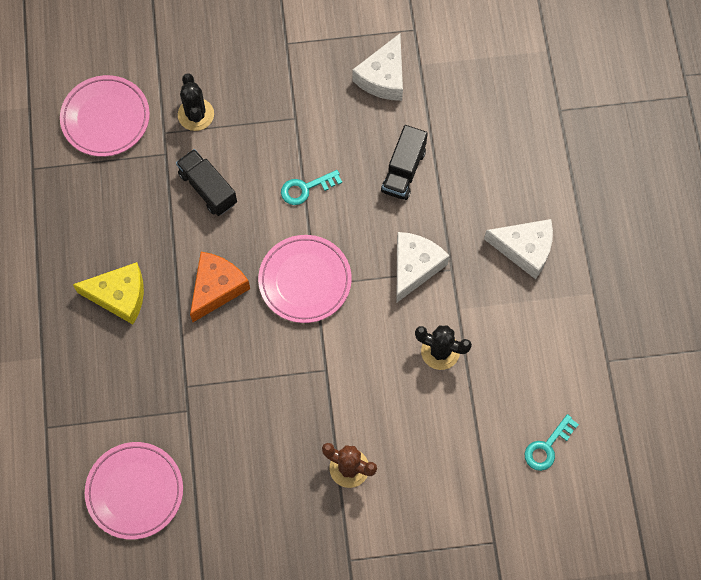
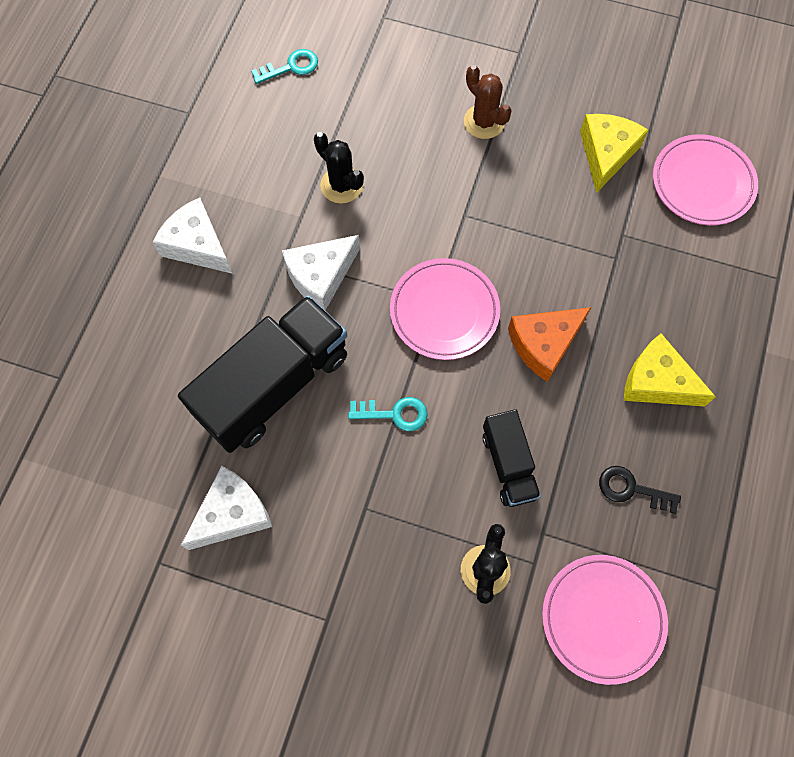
camera: 155 degrees left, 0 degrees up
black truck [381,125,428,200] -> black truck [178,295,347,453], size x1.89
none -> yellow cheese [580,114,648,193]
none -> black key [599,466,681,514]

